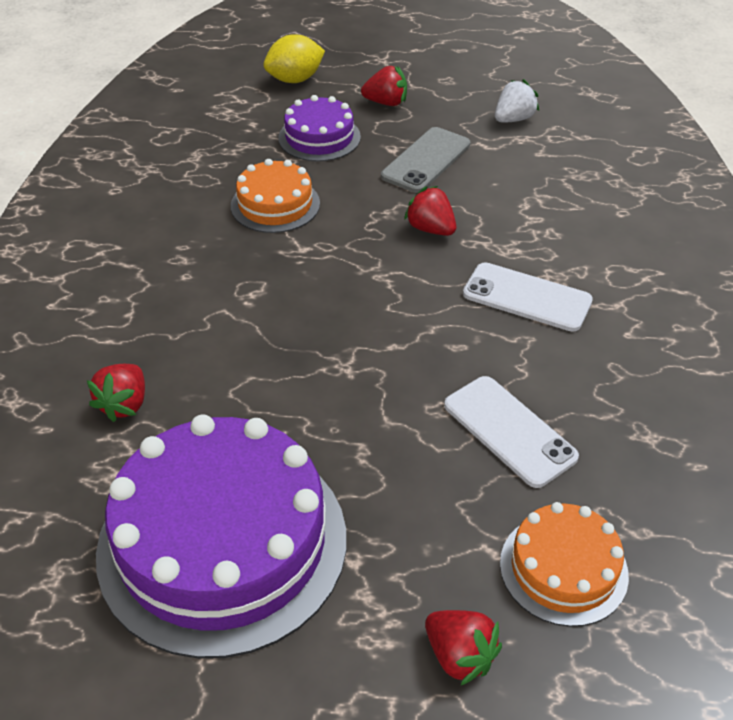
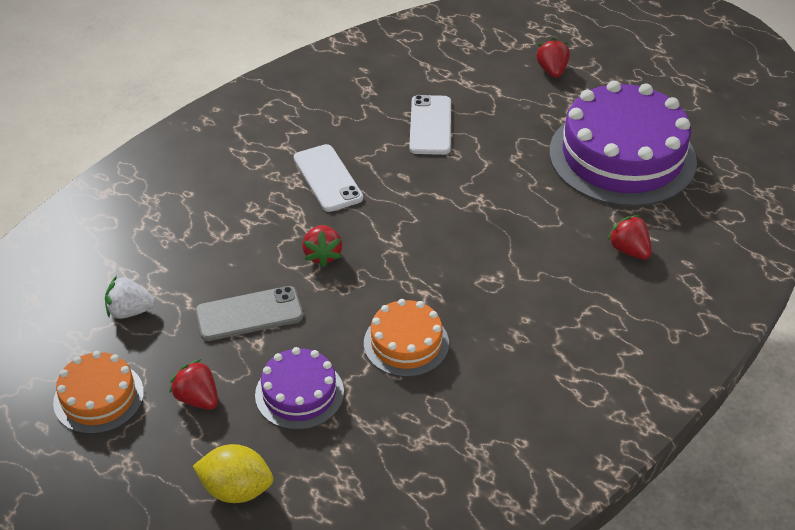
camera: 140 degrees left, 0 degrees up
red strawberry [87,364,145,422] -> red strawberry turned 90 degrees counterclockwise [607,215,652,260]
orange cake [500,502,629,627] -> orange cake moved to [53,351,144,434]

